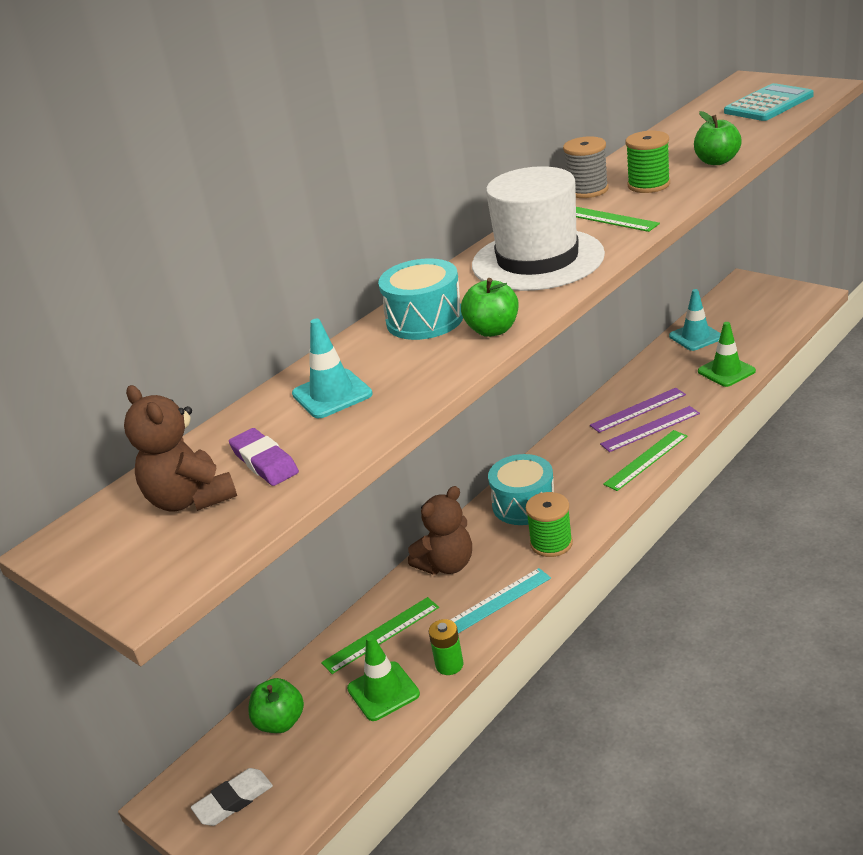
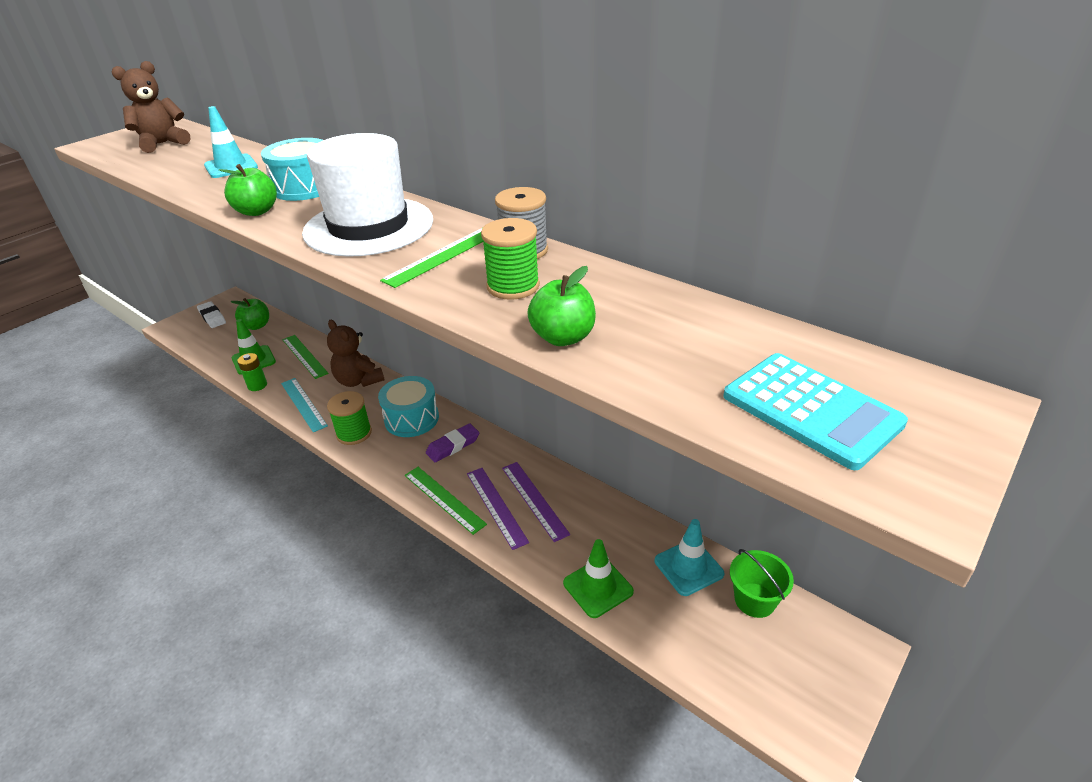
camera: 85 degrees right, 5 degrees up
purple eraser [229,428,299,486] -> purple eraser moved to [426,423,479,462]
none -> green bucket [730,549,794,618]

